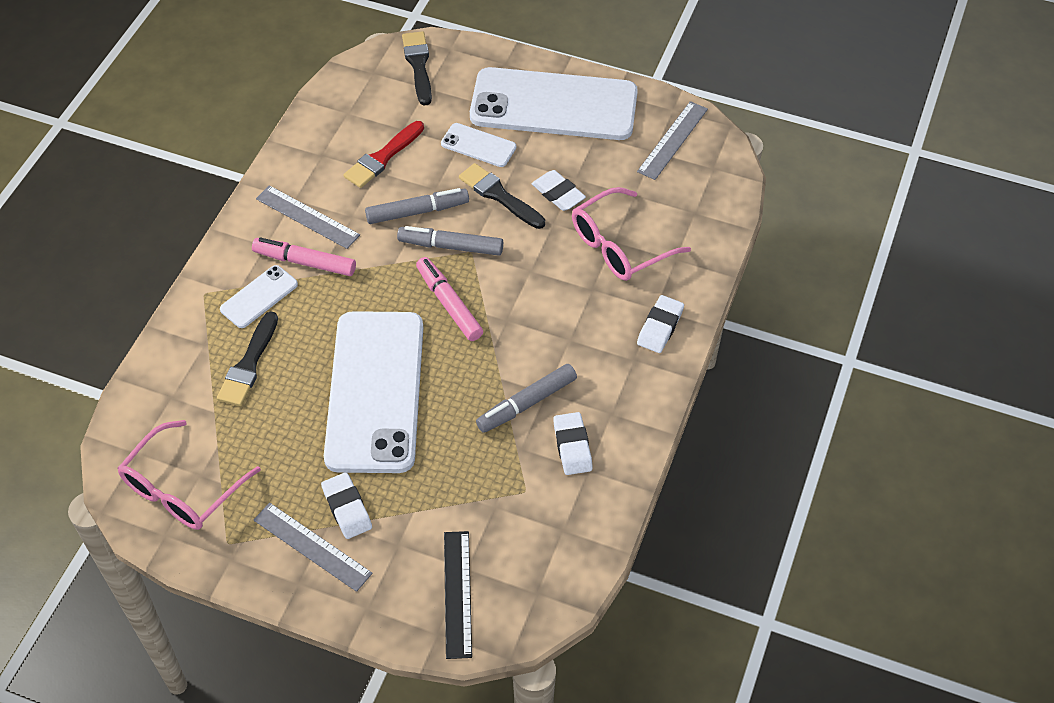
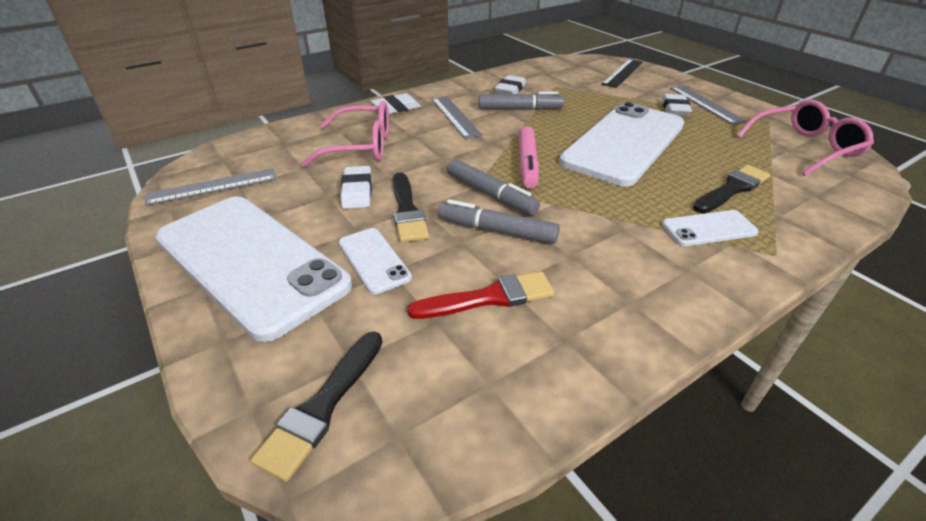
camera: 145 degrees left, 15 degrees down
pink marker [252,238,356,276] -> none
grey ruler [256,185,360,249] -> grey ruler moved to [432,96,482,139]

